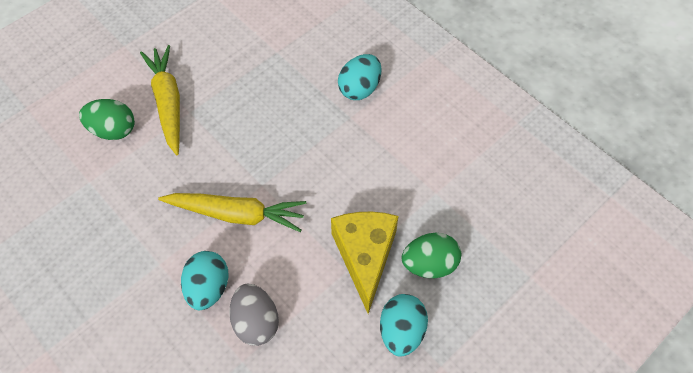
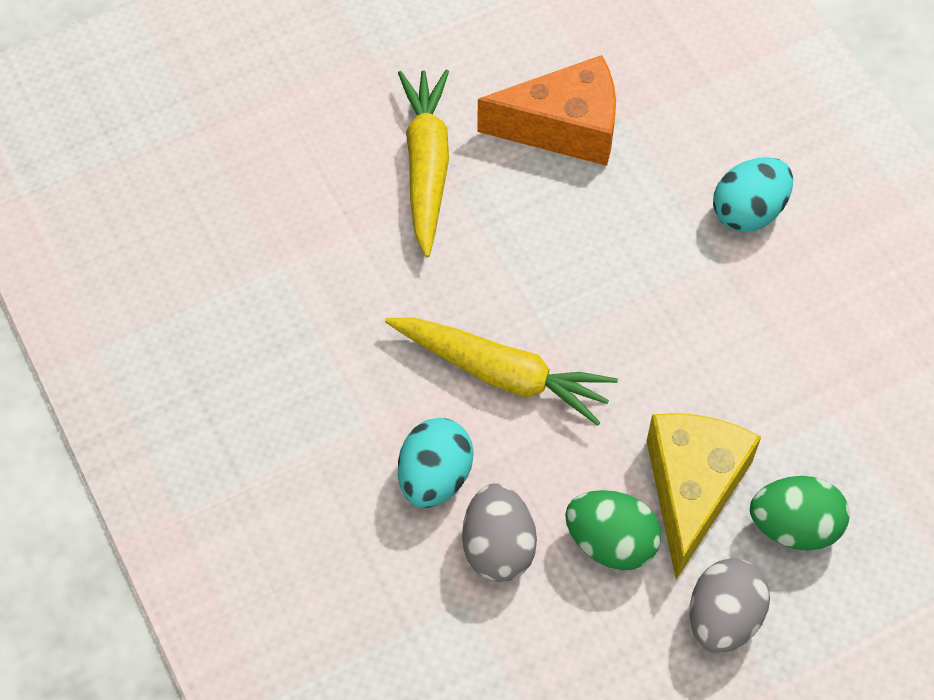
camera: 15 degrees right, 0 degrees up
green egg [79,99,135,140] -> green egg moved to [565,490,661,570]
turquoise egg [380,294,428,357] -> grey egg [690,558,770,653]
none -> orange cheese [477,55,616,166]

